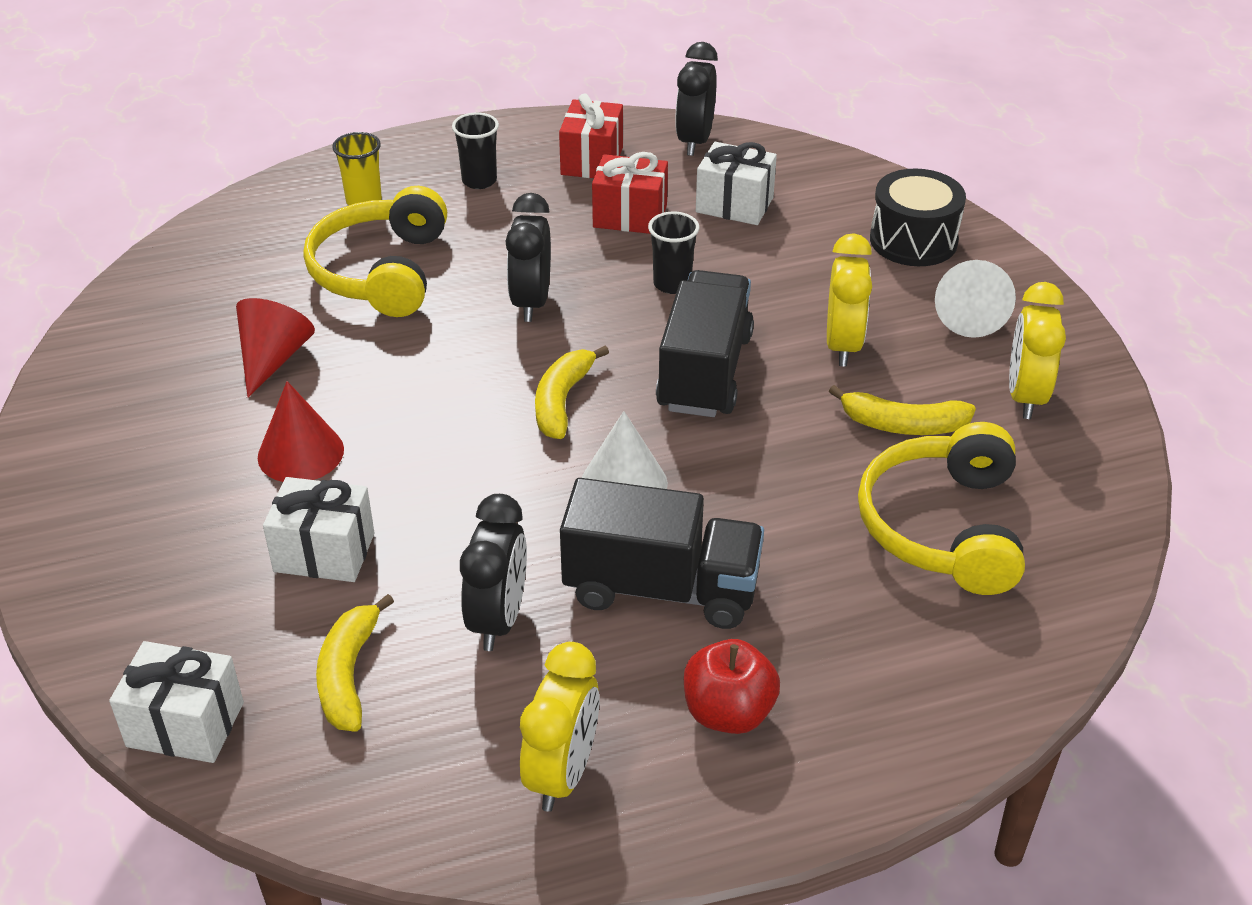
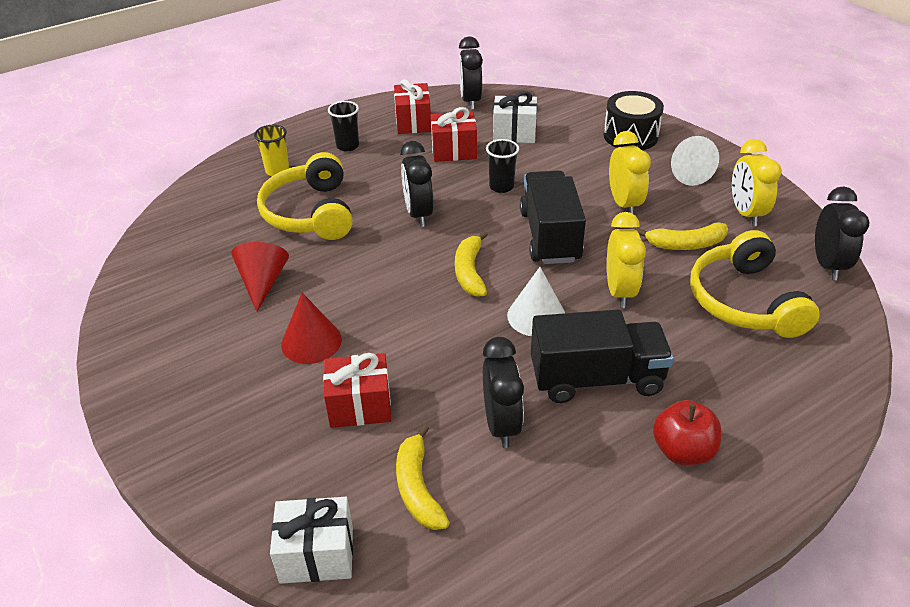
camera: 15 degrees left, 0 degrees up
white gift [263,477,374,582] -> red gift [323,353,391,428]
yellow clock [520,642,600,812] -> yellow clock moved to [607,212,646,308]
none -> black clock [815,186,870,280]

